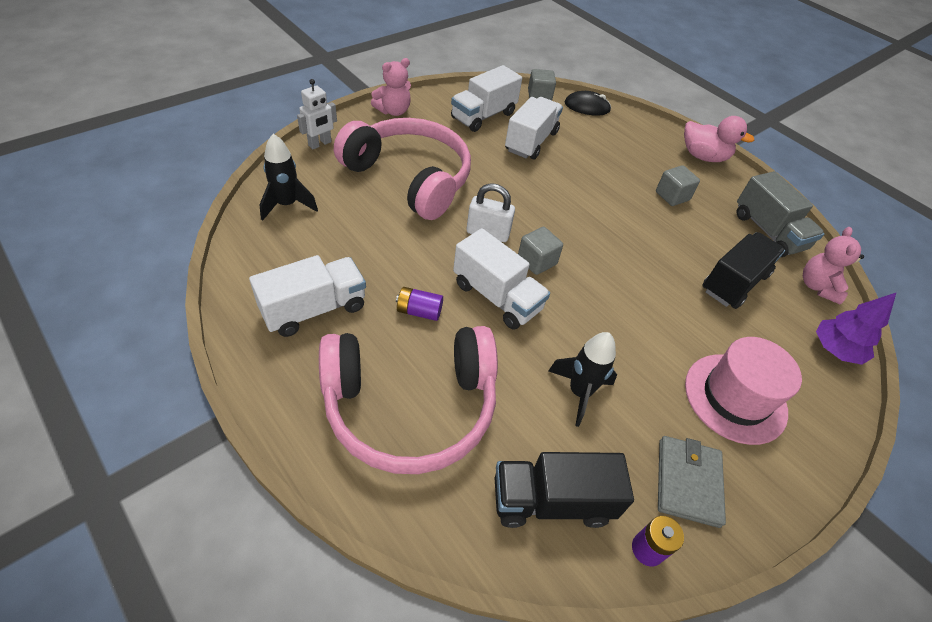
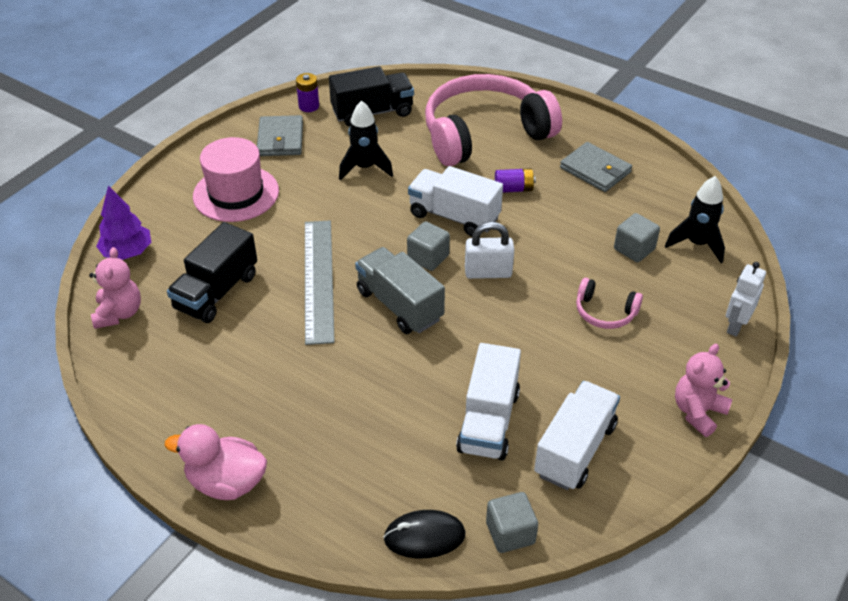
camera: 170 degrees right, 5 degrees down
white truck [249,255,366,337] -> grey wallet [560,142,632,192]
pink headphones [334,118,471,220] -> pink headphones [576,278,643,329], size x0.42
grey cube [656,165,700,206] -> grey cube moved to [614,213,660,262]
grey truck [737,171,824,257] -> grey truck moved to [355,247,445,334]
none -> grey ruler [305,221,335,345]

